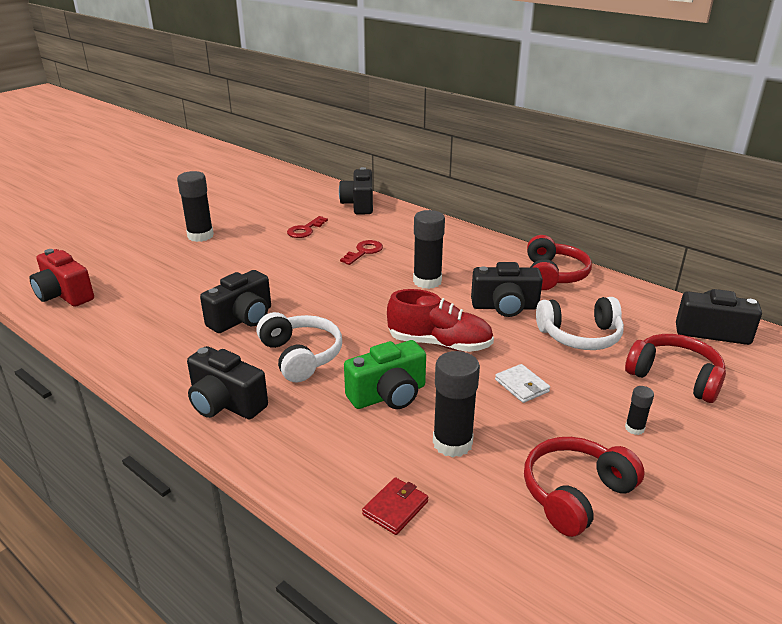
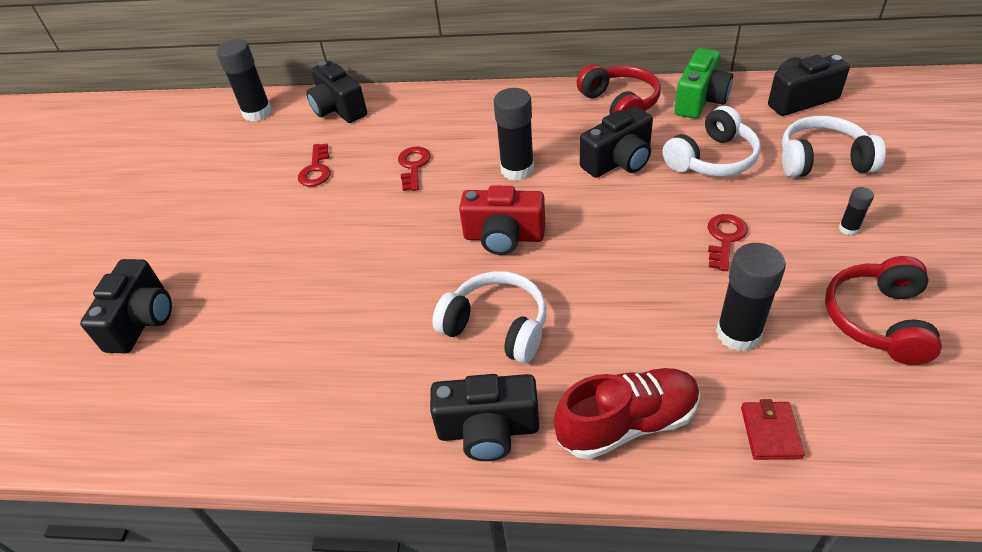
camera: 30 degrees left, 15 degrees up
red camera [29,249,94,307] -> red camera moved to [459,185,545,255]
black glue stick [177,171,214,242] -> black glue stick moved to [216,39,272,122]
black camera [200,270,271,333] -> black camera moved to [80,259,172,353]
green camera [344,340,426,409] -> green camera moved to [675,48,733,119]
red shoe [387,289,494,352] -> red shoe moved to [554,368,700,460]
white wallet [495,364,550,403] -> red key [708,214,748,271]
red headphones [625,334,726,403] -> white headphones [782,116,886,177]

